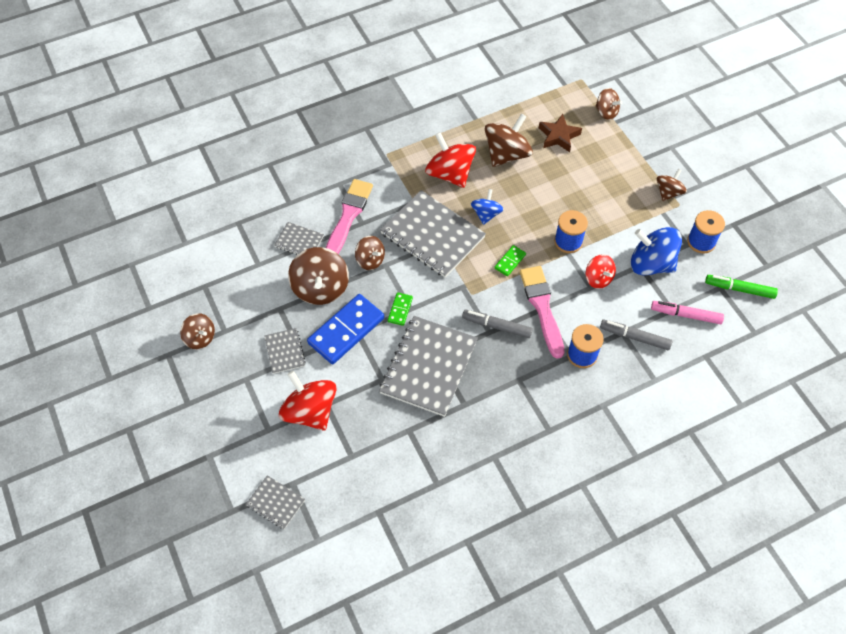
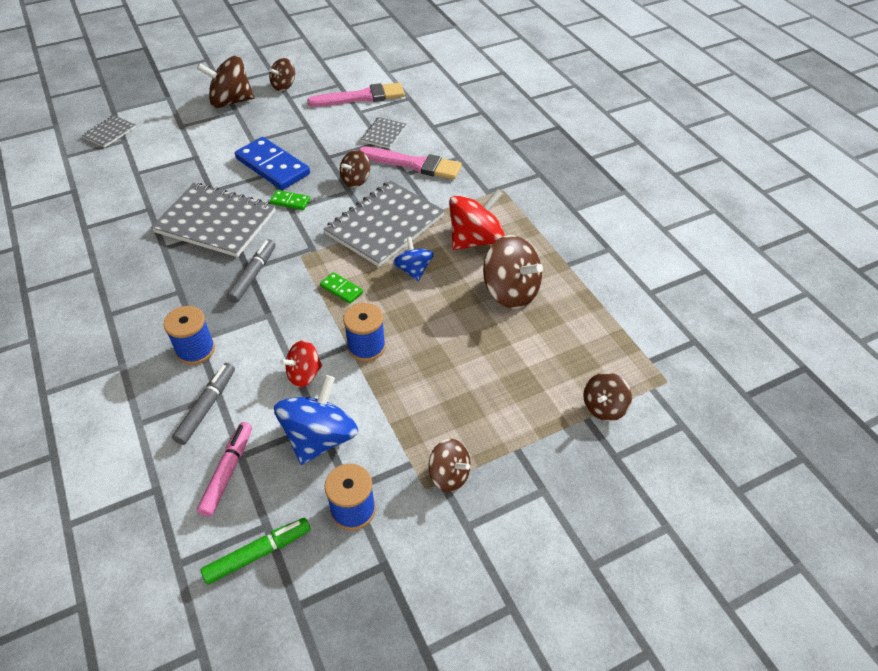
camera: 90 degrees right, 10 degrees down
grey notebook [264,328,306,374] -> none
red spinning top [279,371,336,431] -> none
brown spinning top [288,247,349,305] -> brown spinning top moved to [197,56,254,108]
blue spinning top [471,189,504,225] -> blue spinning top turned 120 degrees counterclockwise [393,237,434,281]
pink brush [520,266,565,359] -> pink brush moved to [307,83,405,107]
brown star [539,114,582,152] -> none
green marker [705,275,778,299] -> green marker turned 45 degrees clockwise [201,518,311,585]

